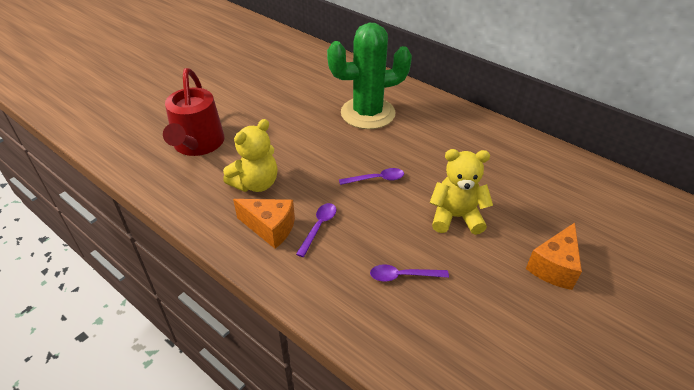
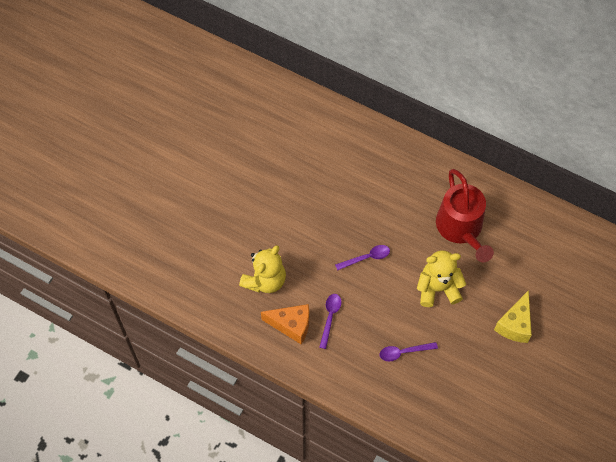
camera: 10 degrees left, 20 degrees up
red watering can [163,68,224,156] -> red watering can moved to [436,169,494,262]
green cactus [327,23,412,129] -> none
orange cheese [526,223,582,290] -> yellow cheese [494,290,532,343]

